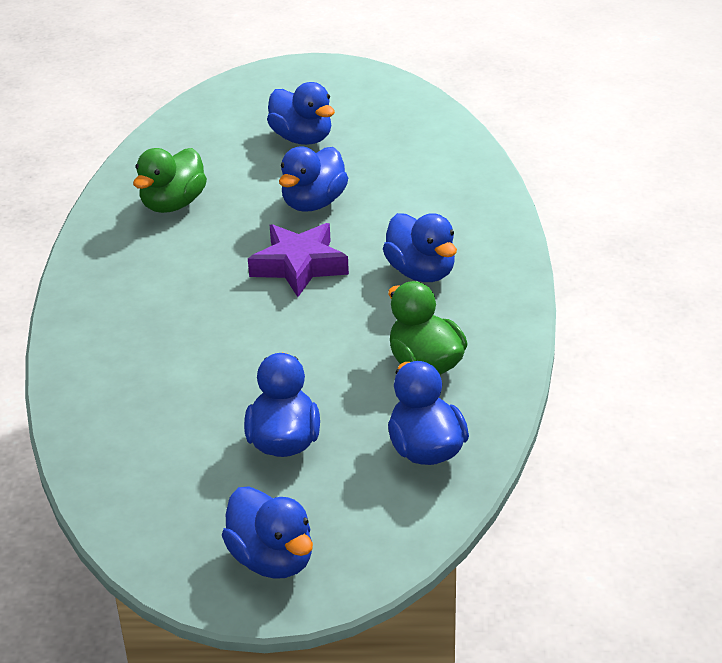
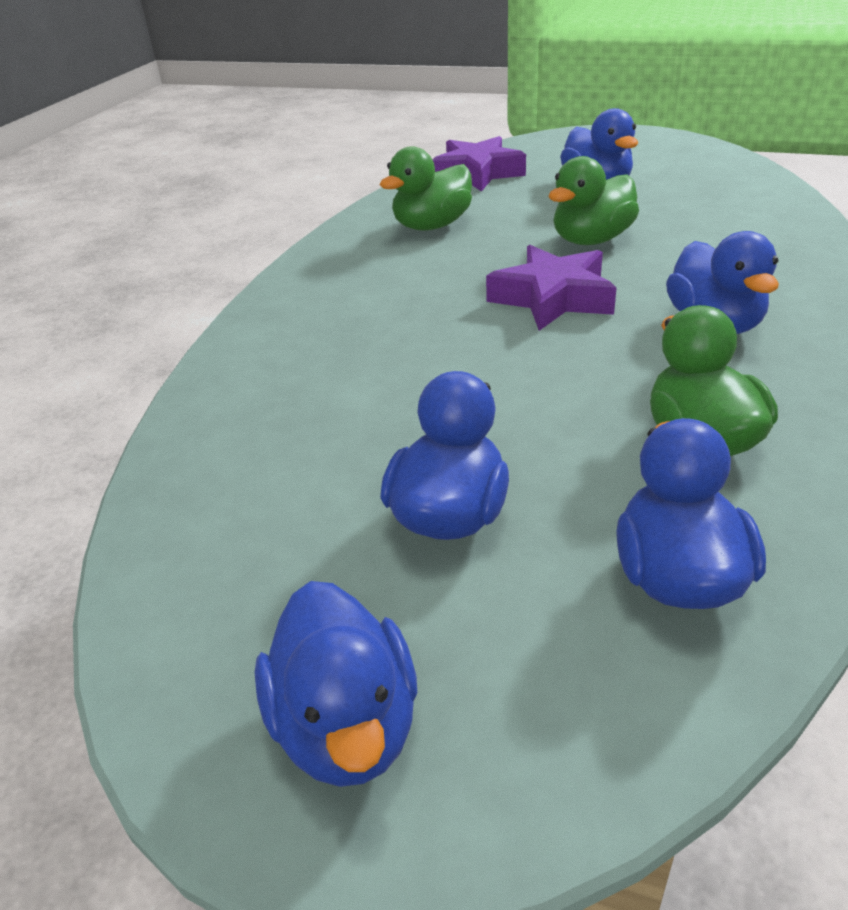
camera: 20 degrees right, 0 degrees up
blue duck [279,147,348,212] -> green duck [549,156,639,245]
none -> purple star [432,136,526,192]

